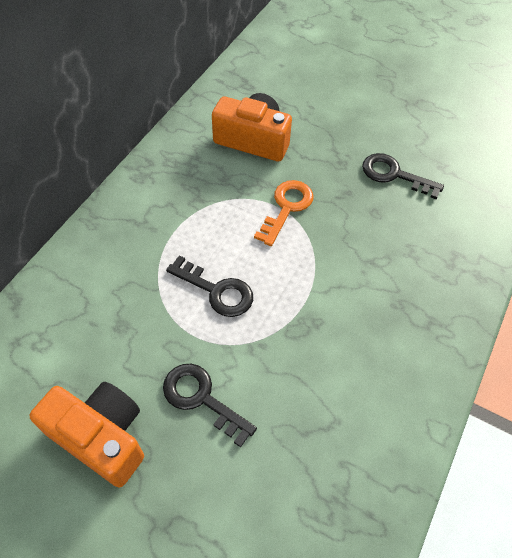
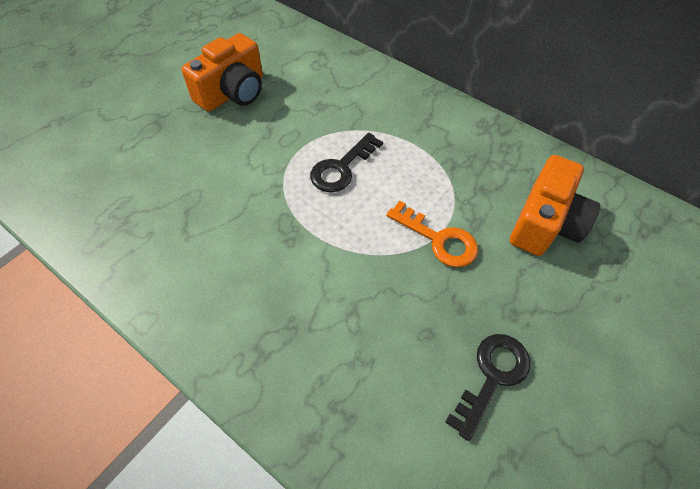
camera: 100 degrees right, 0 degrees up
black key [163,364,257,447] -> none

